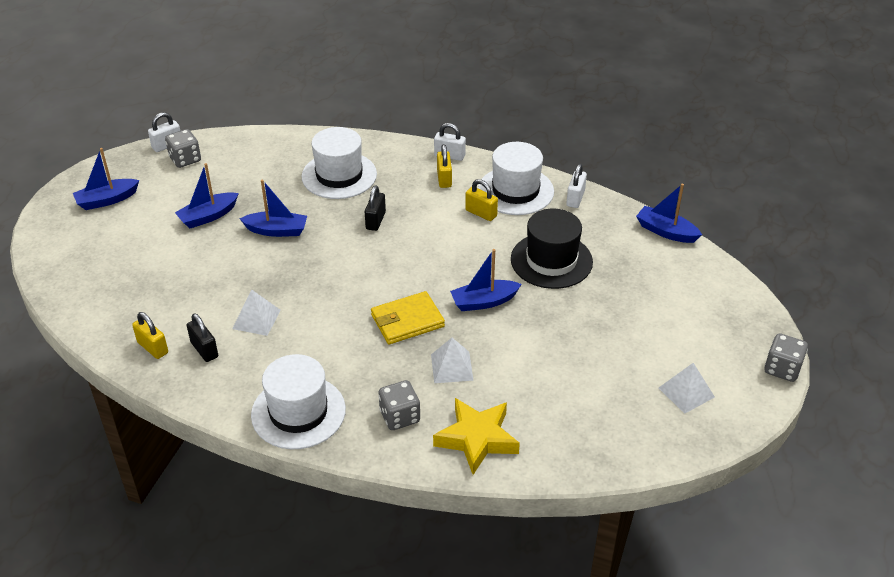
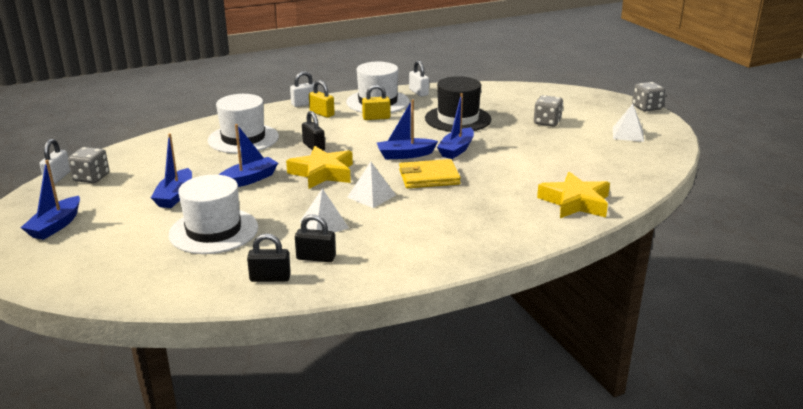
camera: 45 degrees left, 15 degrees down
yellow padlock [132,312,168,359] -> black padlock [247,234,291,282]
white hat [251,354,346,449] -> white hat moved to [169,175,258,254]
yellow wallet [371,291,445,344] -> yellow wallet turned 60 degrees clockwise [399,159,461,188]
grey dice [378,380,420,430] -> grey dice moved to [534,95,563,127]
white pyramid [431,338,474,383] -> white pyramid moved to [347,162,396,208]
blue boat [636,184,702,243] -> blue boat moved to [377,99,438,159]
none -> yellow star [286,146,353,189]

